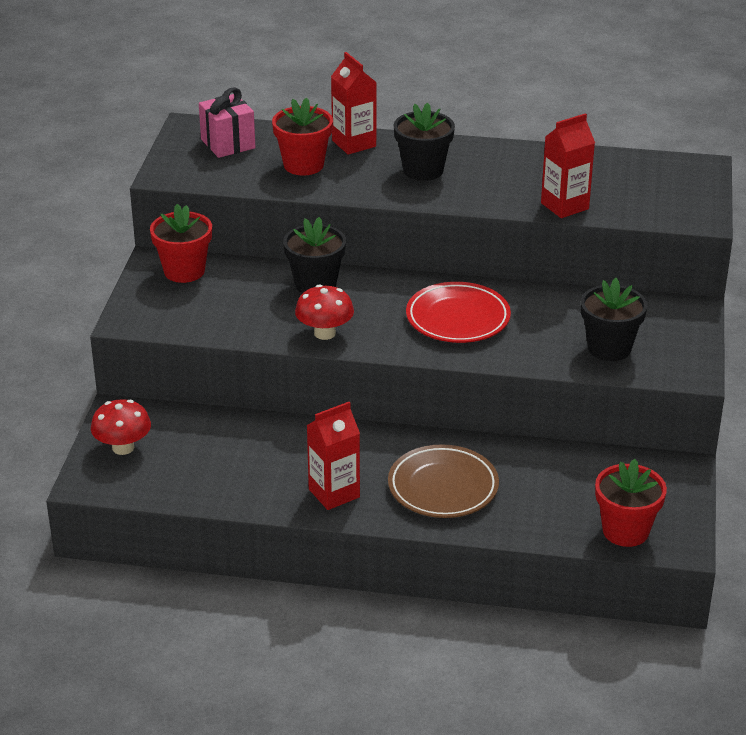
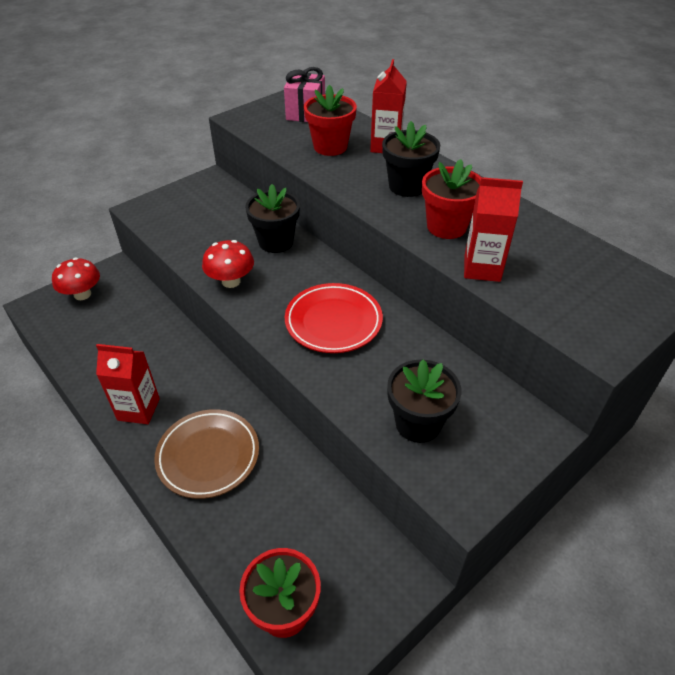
camera: 40 degrees right, 10 degrees up
red flower pot [150,204,212,283] -> red flower pot moved to [422,159,481,239]

